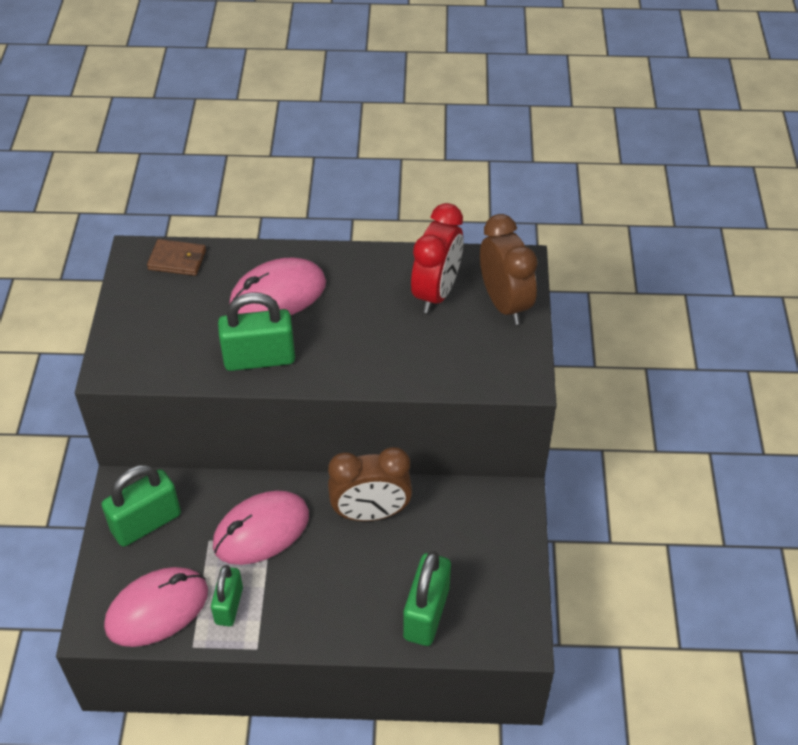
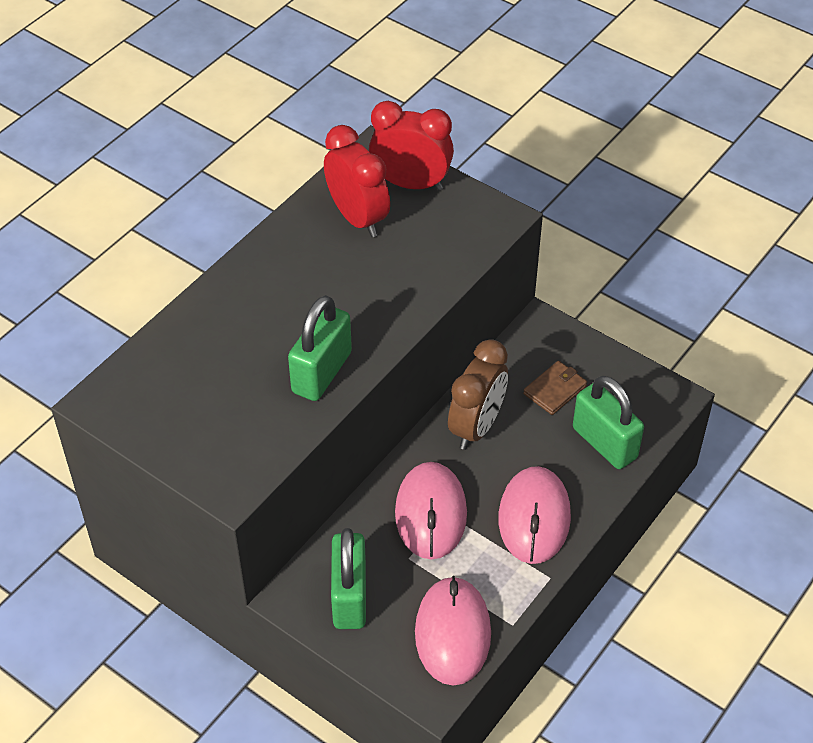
camera: 55 degrees left, 0 degrees up
brown wallet [147,239,206,276] -> brown wallet moved to [523,361,587,415]
green padlock [211,565,243,626] -> none
pink mouse [229,258,326,315] -> pink mouse moved to [498,466,571,564]
brown clock [480,214,538,325] -> red clock [369,101,454,190]

